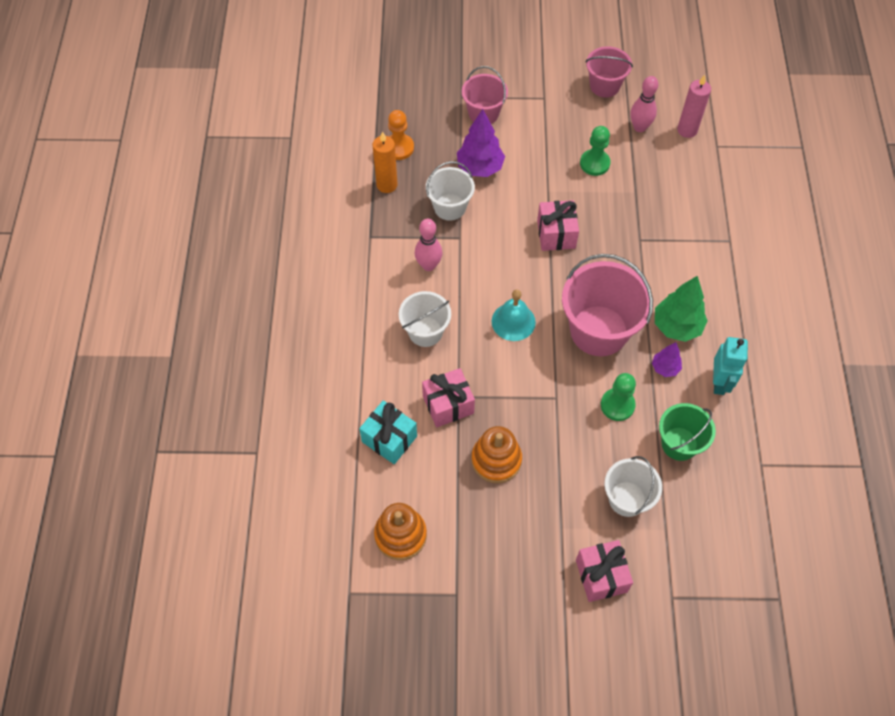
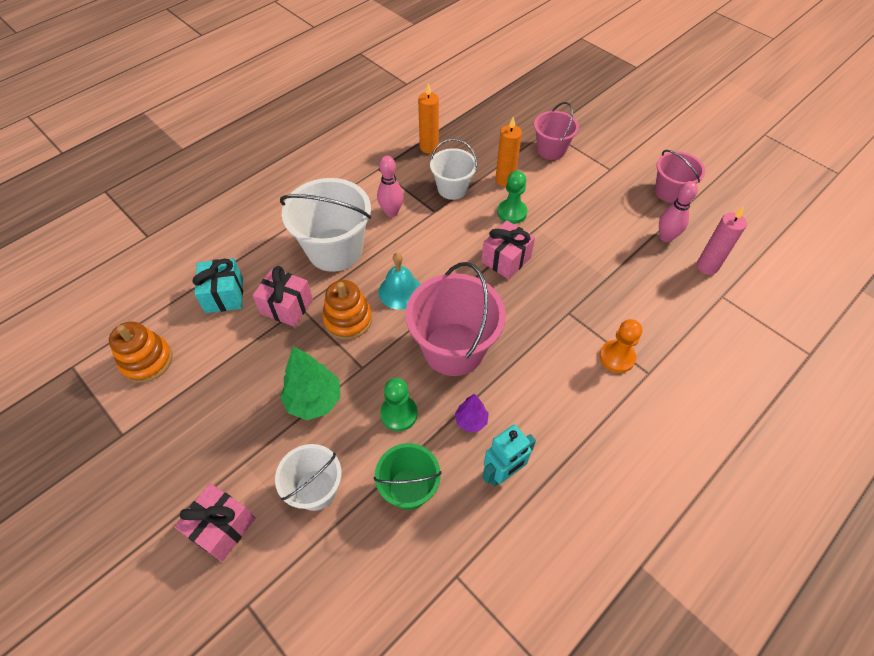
camera: 45 degrees right, 5 degrees down
orange pawn [388,110,414,160] -> orange pawn moved to [599,319,642,373]
white bucket [399,291,451,347] -> white bucket [280,178,371,272], size x1.69
purple tree [457,109,505,177] -> orange candle [495,117,522,187]
orange stacking toy [471,426,522,483] -> orange stacking toy moved to [323,280,372,340]
green pawn [580,126,611,176] -> green pawn moved to [497,171,528,224]
green tree [655,276,708,342] -> green tree moved to [280,346,341,420]

